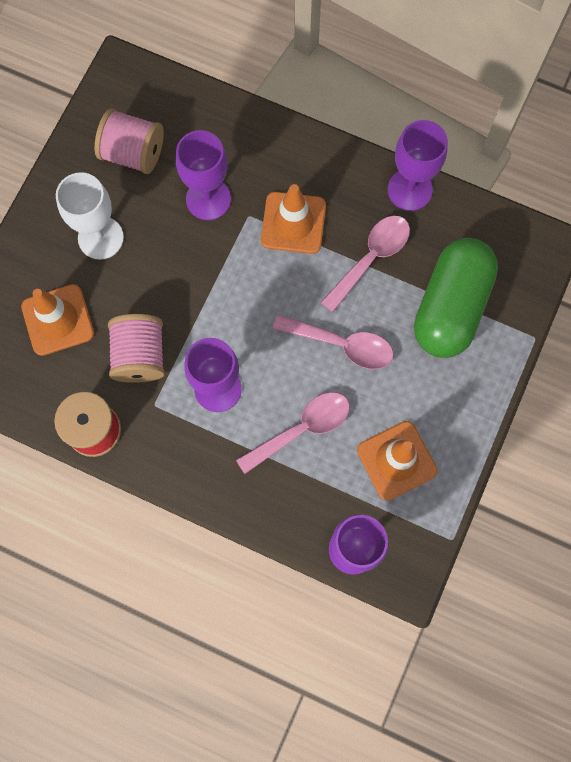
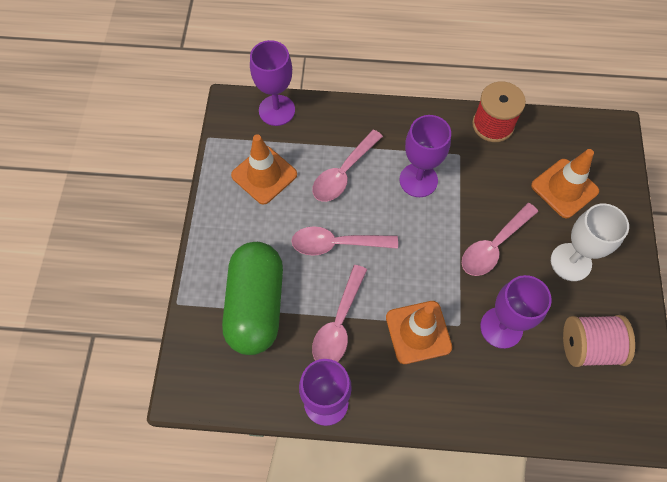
camera: 160 degrees right, 10 degrees down
pink spool [108,314,165,383] -> none
none -> pink spoon [462,203,538,276]

